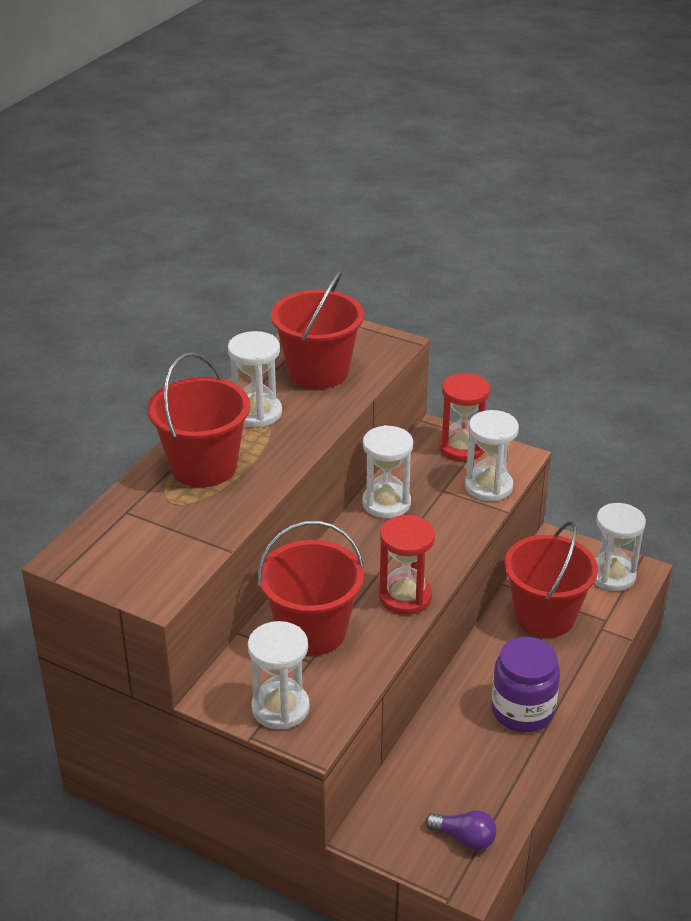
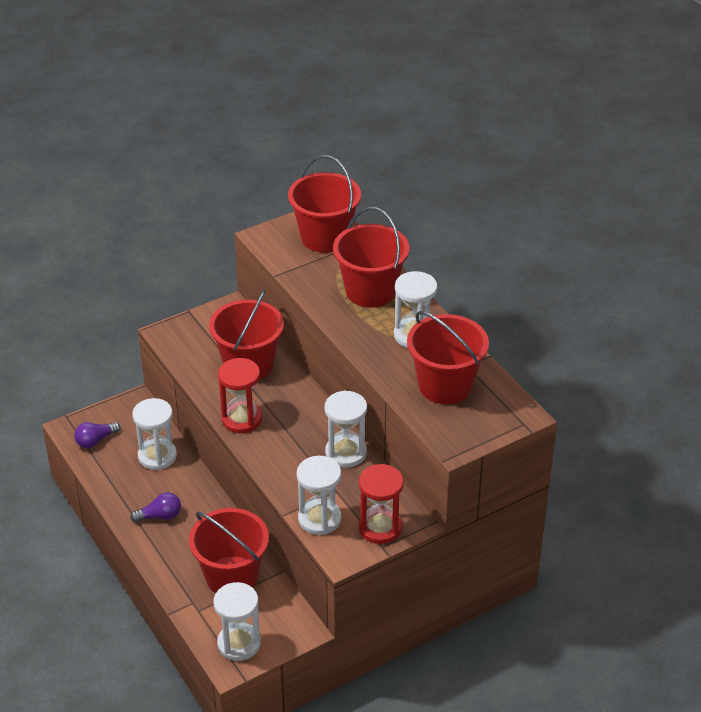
camera: 120 degrees right, 5 degrees up
white hourglass [248,621,310,730] -> white hourglass moved to [132,398,177,470]
purple jar [491,637,560,732] -> purple light bulb [130,492,181,523]
none -> red bucket [288,155,361,253]

